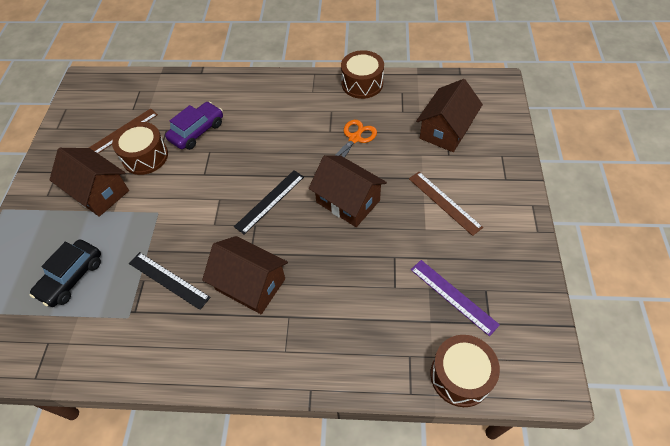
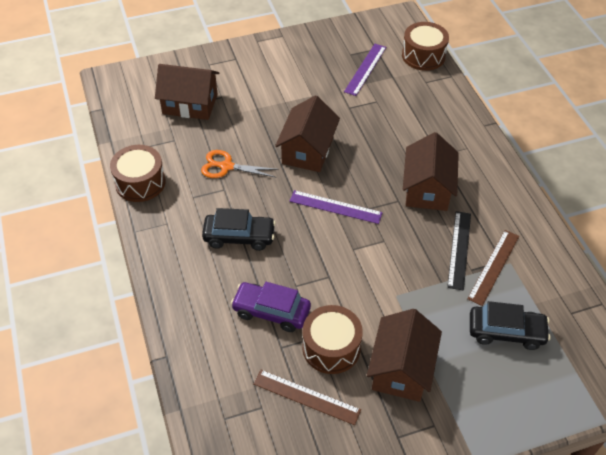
camera: 115 degrees left, 5 degrees down
black ruler [234,170,304,234] -> purple ruler [290,190,383,224]
brown ruler [409,172,483,236] -> brown ruler moved to [467,230,519,306]
none -> black car [202,208,276,251]

